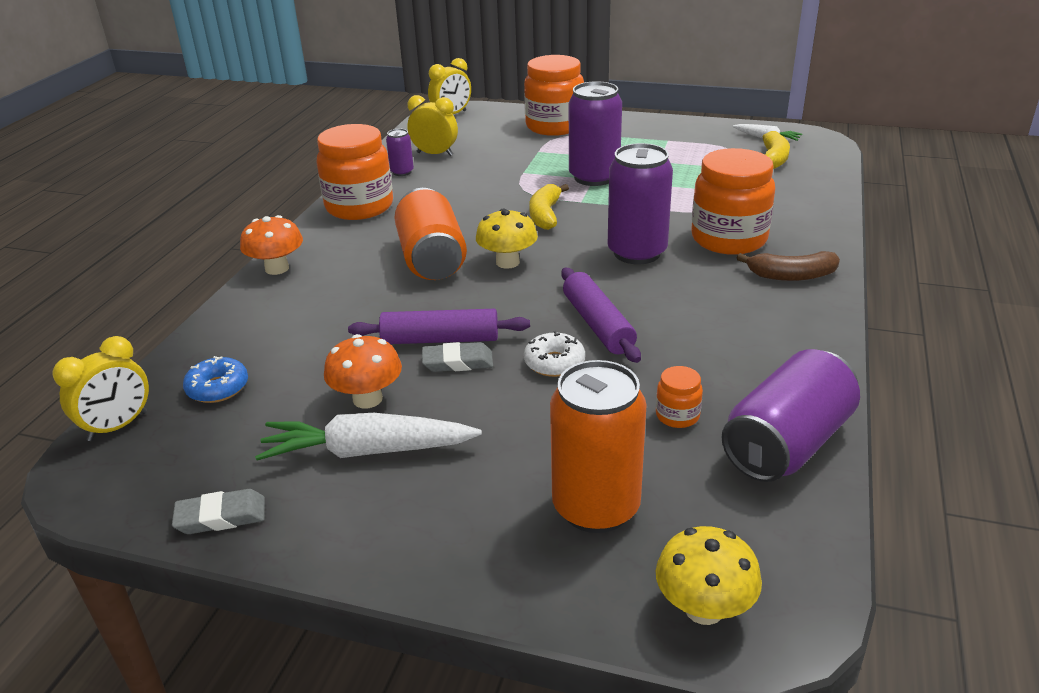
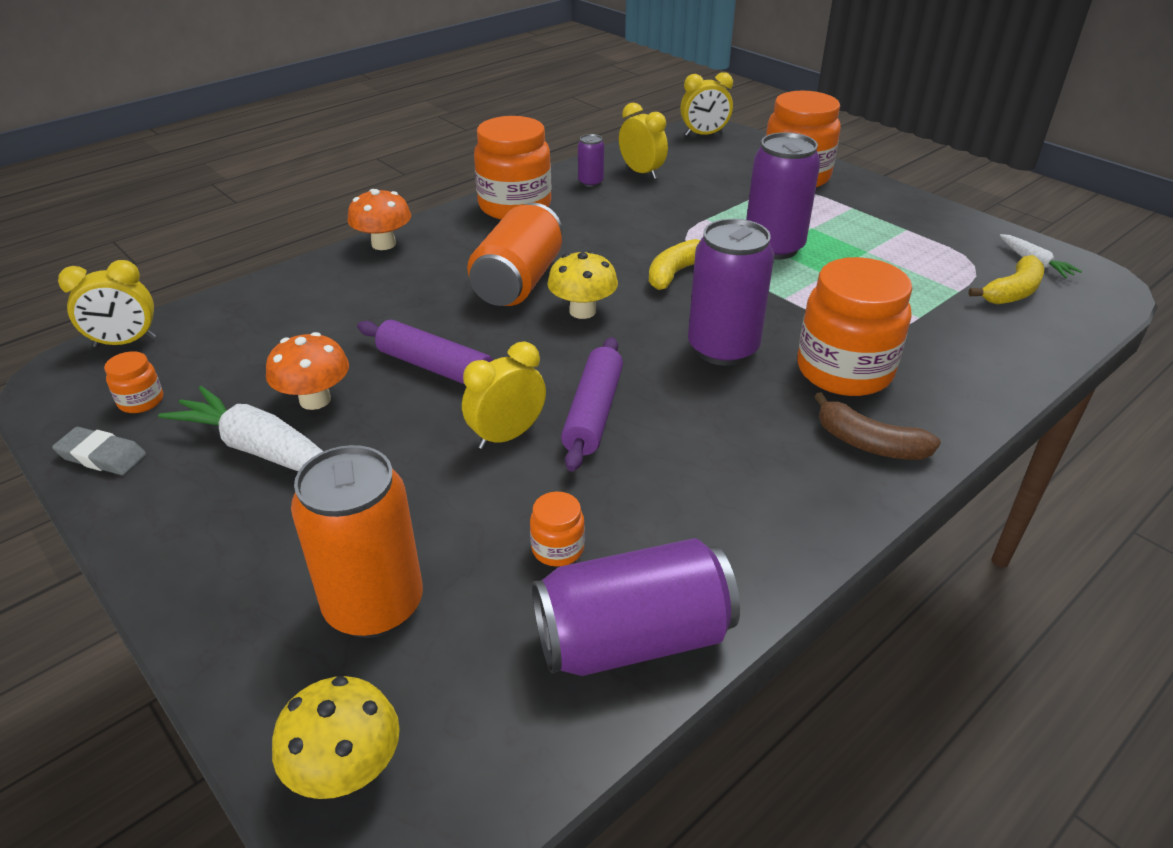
camera: 30 degrees right, 5 degrees up
blue donut [183,356,248,403] -> none
grey eraser [422,342,493,372] -> none
white donut [524,331,585,377] -> yellow clock [462,342,546,449]
none -> orange jar [104,351,163,413]

